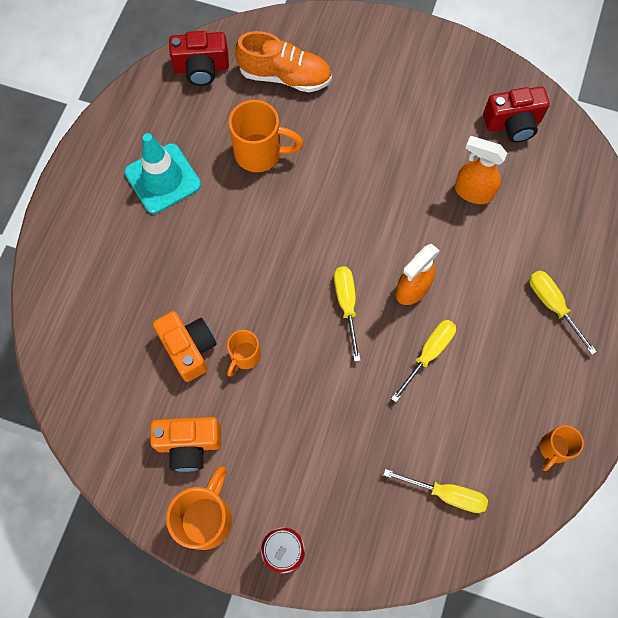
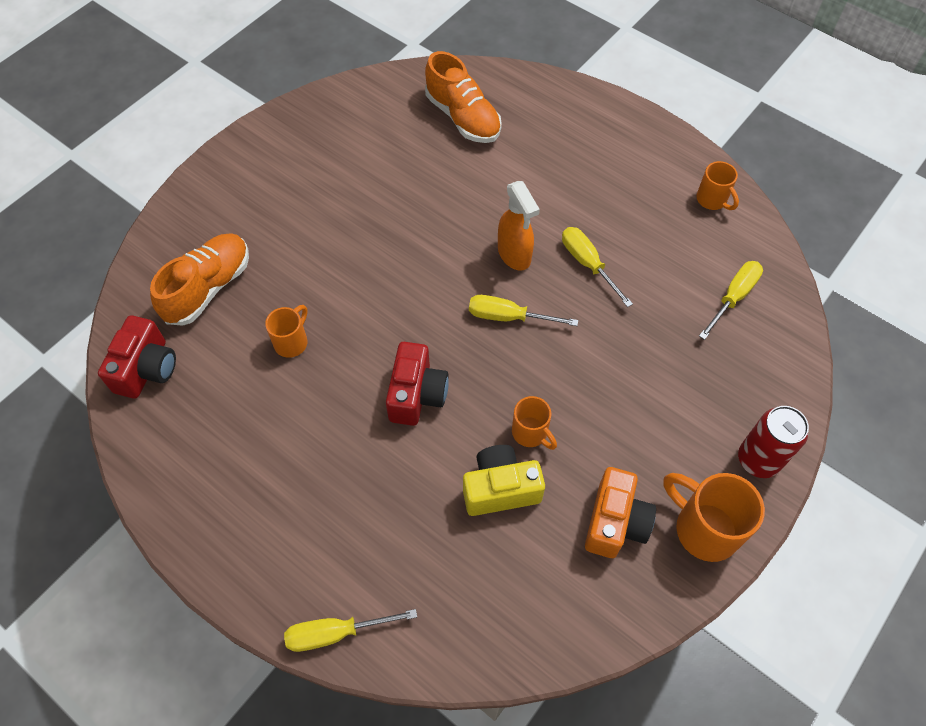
camera: 70 degrees left, 10 degrees down
turquoise traffic cone [124,133,201,214] -> none
orange camera [153,311,217,382] -> yellow camera [463,445,545,516]
orange mug [228,100,303,172] -> orange mug [265,305,307,358], size x0.59
orange spray bottle [455,136,507,204] -> none
red camera [483,86,550,143] -> red camera moved to [386,342,449,426]
yellow screwdriver [529,270,597,355] -> yellow screwdriver moved to [284,609,417,652]
none -> orange shoe [425,51,502,143]

